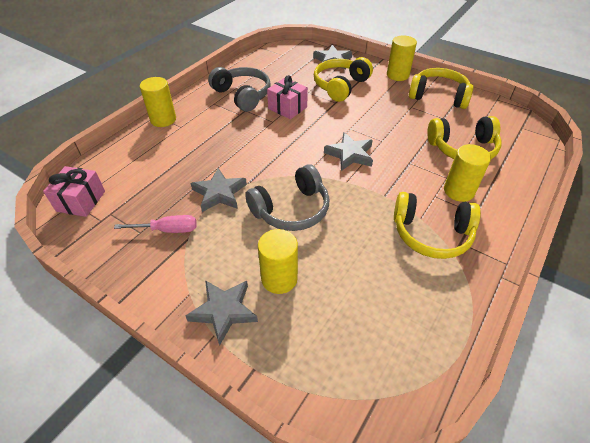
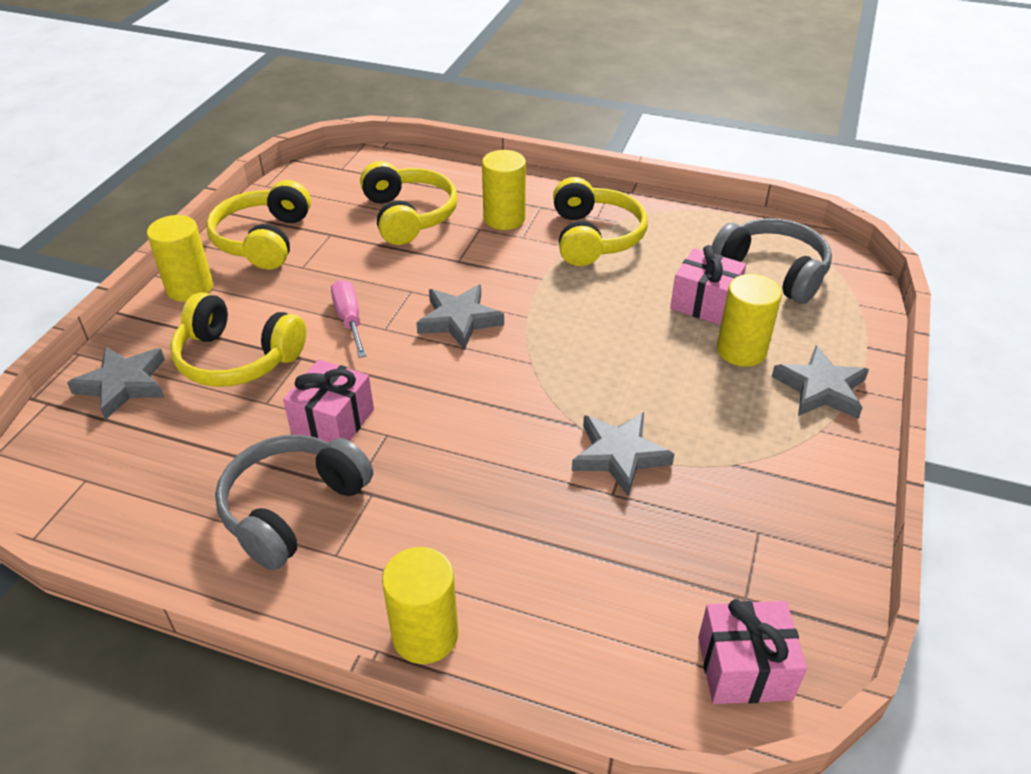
camera: 105 degrees left, 5 degrees down
pink screwdriver [114,215,197,233] -> pink screwdriver moved to [331,280,367,358]
grey headphones [245,164,329,231] -> grey headphones moved to [712,218,832,304]
none -> pink gift [670,245,746,325]

